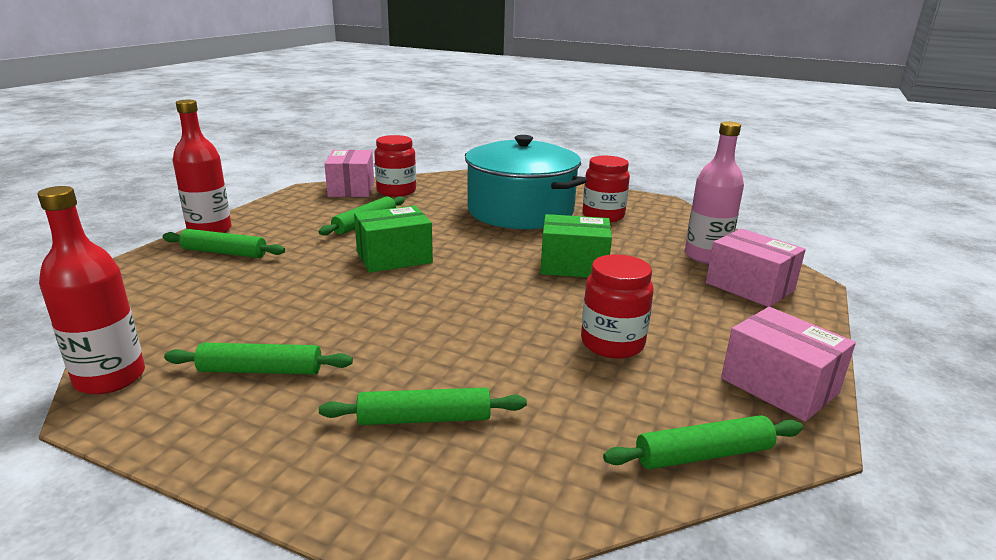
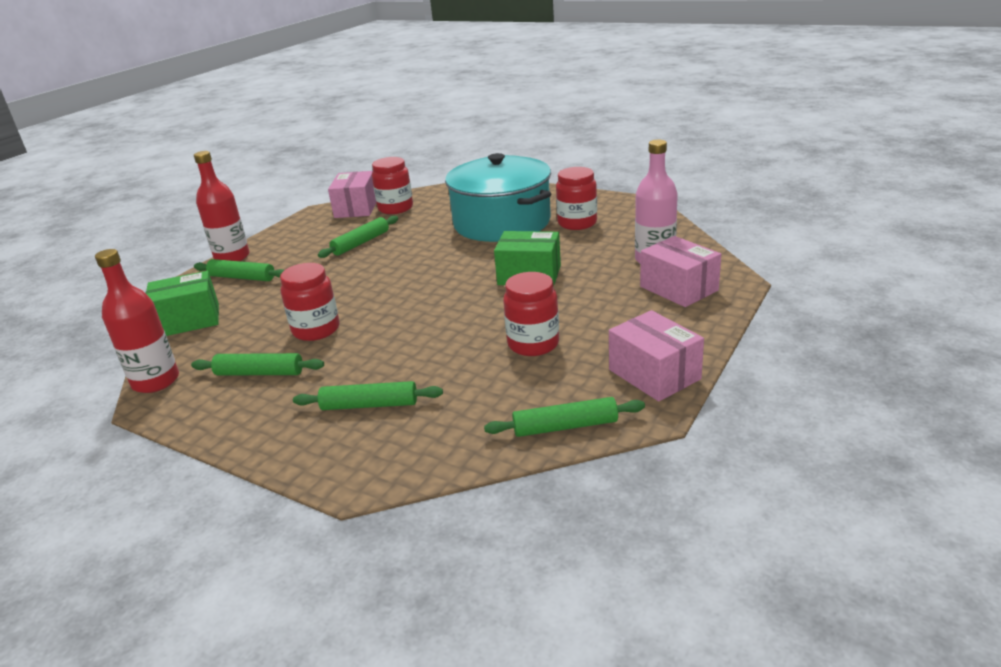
camera: 10 degrees right, 5 degrees up
green box [354,206,433,273] -> green box moved to [146,271,219,336]
none -> red jar [280,263,340,341]

